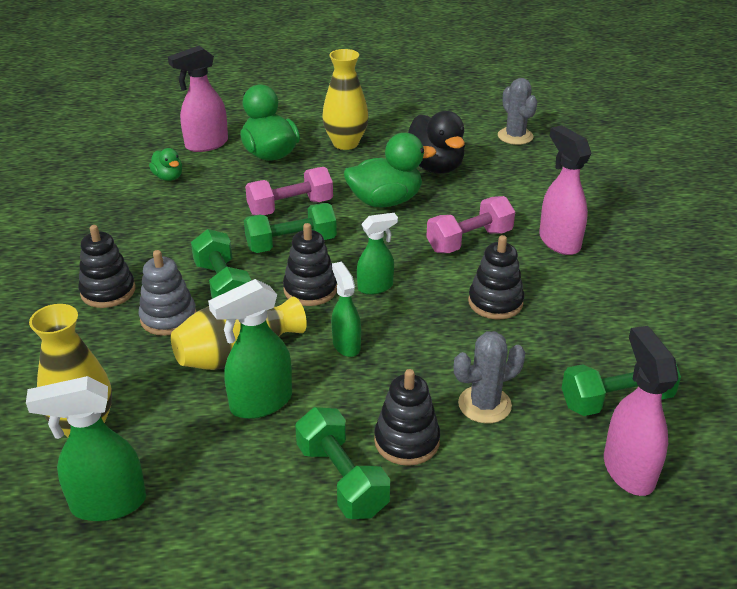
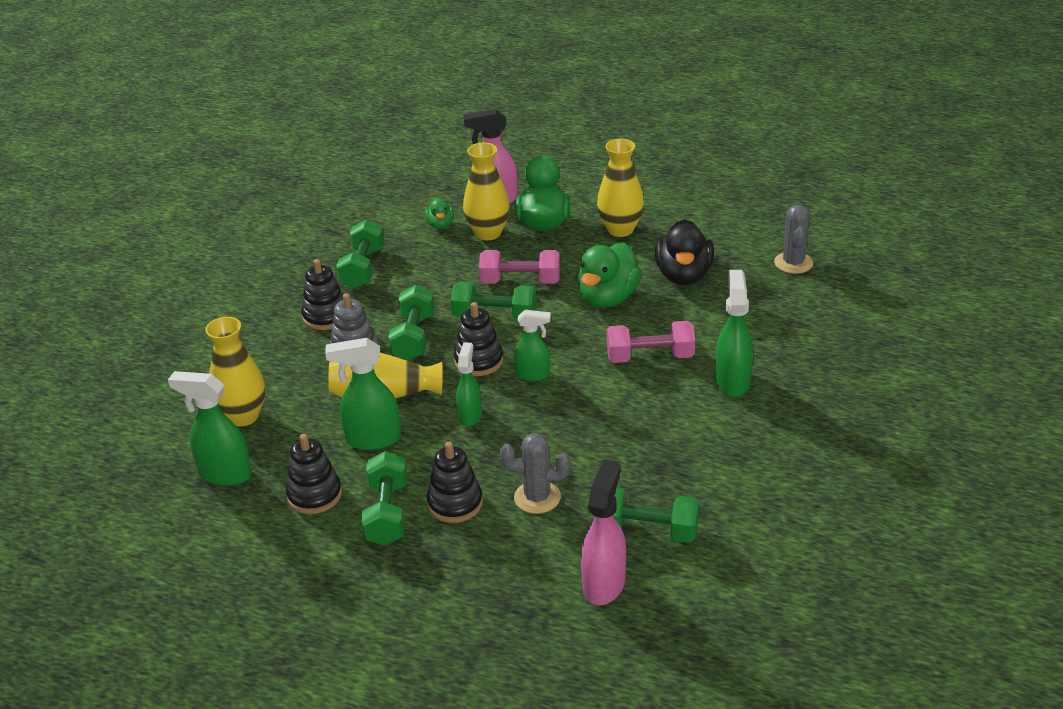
camera: 30 degrees right, 0 degrees up
green duck [344,133,436,207] -> green duck turned 105 degrees clockwise [578,242,642,308]
black stacking toy [468,235,524,319] -> black stacking toy moved to [286,434,342,514]
pink spray bottle [539,125,591,255] -> green spray bottle [715,270,753,397]
none -> green dumbbell [336,220,384,289]
none -> yellow vase [463,143,510,240]

